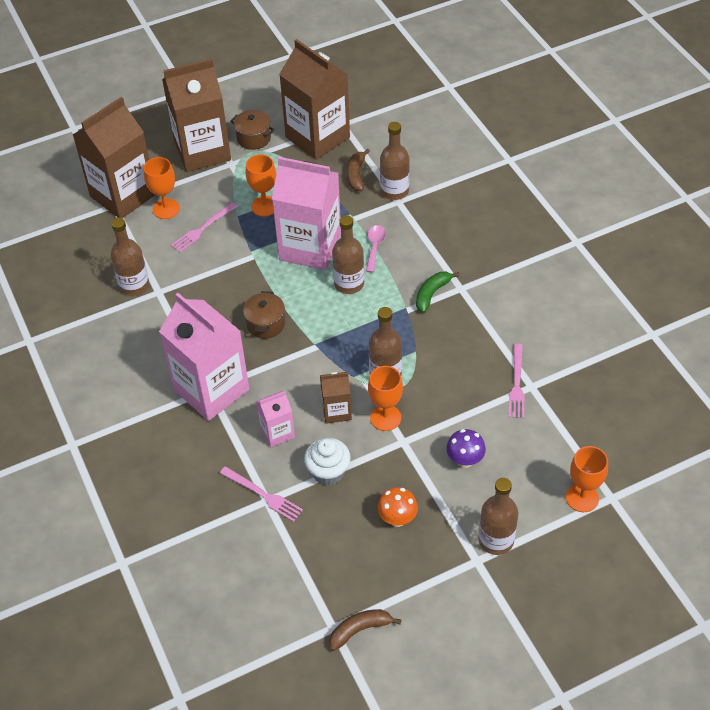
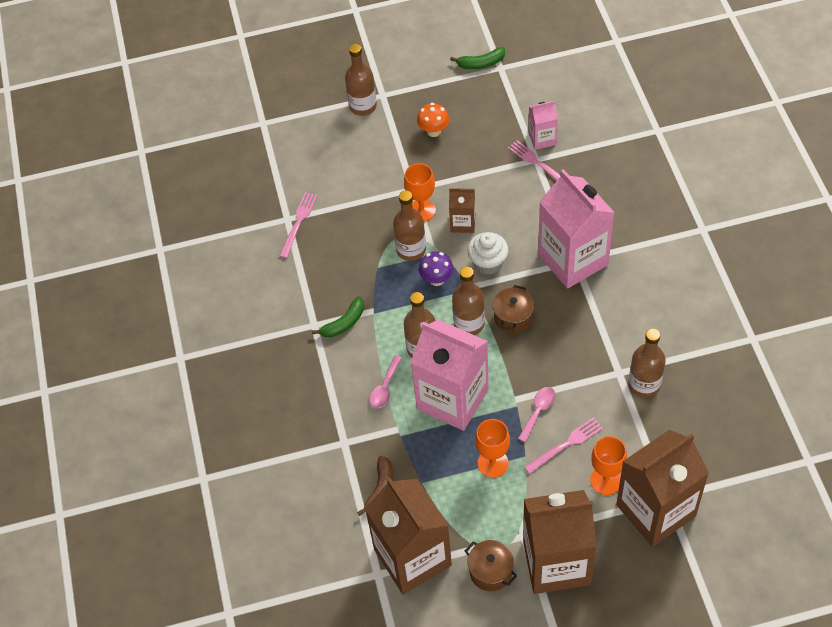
camera: 165 degrees left, 5 degrees up
pink carton [256,391,295,447] -> pink carton moved to [529,101,558,150]
white cupcake [304,438,351,486] -> white cupcake moved to [467,232,508,275]
brown banana [329,609,401,651] -> green banana [450,47,505,69]
brown bottle [380,122,410,200] -> brown bottle moved to [452,266,485,335]
purple mushroom [446,429,486,468] -> purple mushroom moved to [419,251,454,286]
orange goblet [566,446,608,512] -> none
none -> pink spoon [518,387,556,442]

